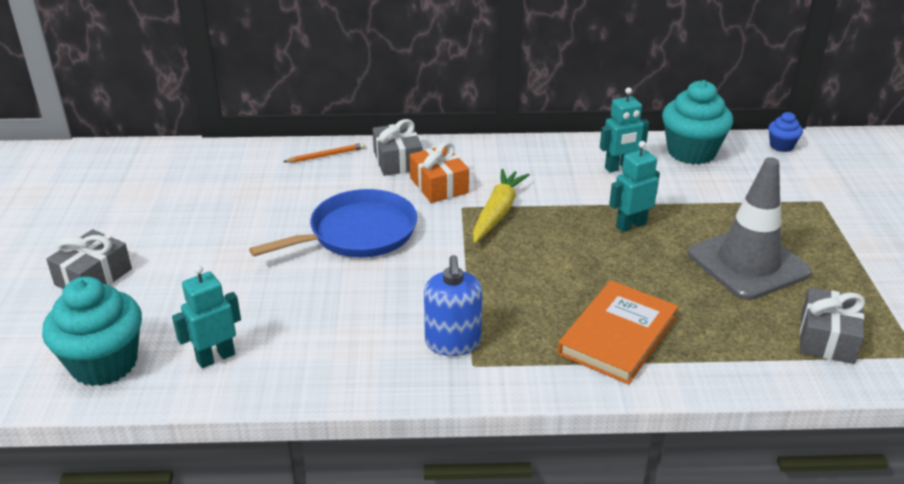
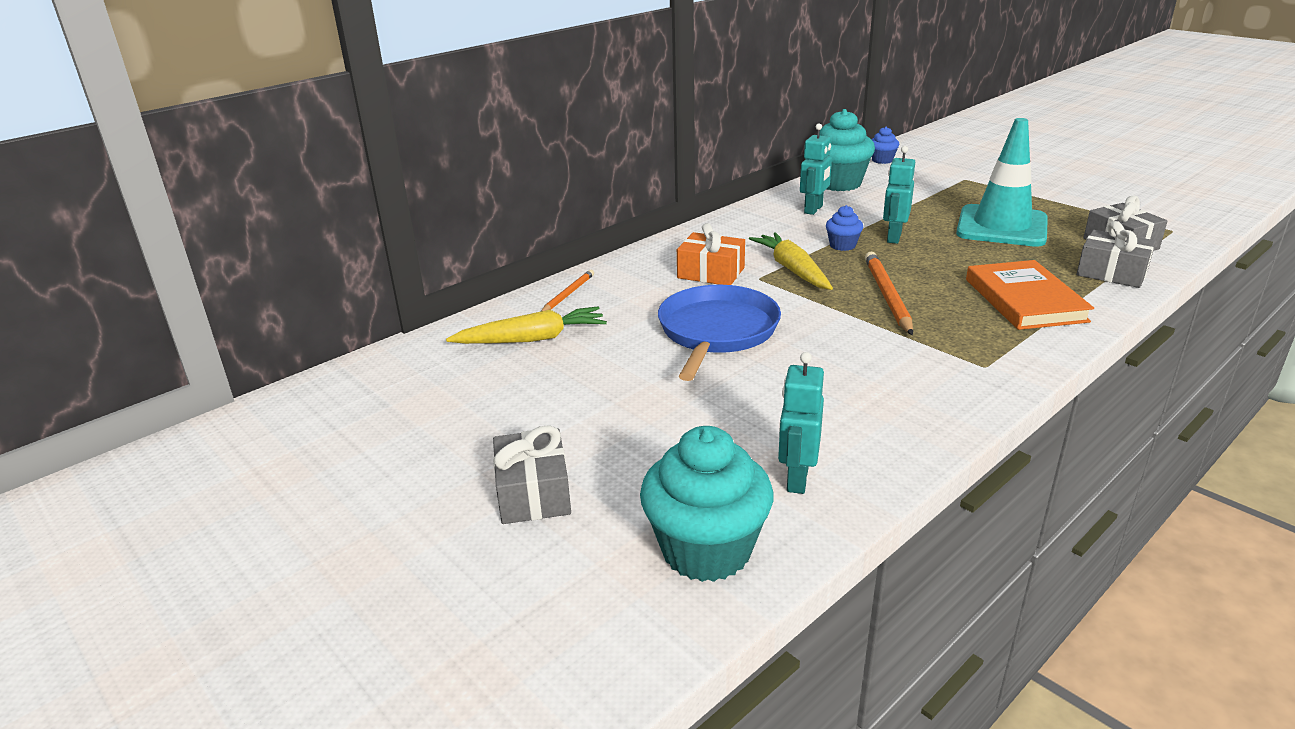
camera: 40 degrees left, 5 degrees down
grey gift [373,119,422,176] -> grey gift moved to [1077,221,1156,288]
blue soap dispenser [424,255,482,356] -> none
grey traffic cone [688,157,812,300] -> turquoise traffic cone [956,118,1048,247]
none -> yellow carrot [446,306,607,344]
none -> blue cupcake [826,205,863,251]
none -> orange pencil [865,252,913,335]

